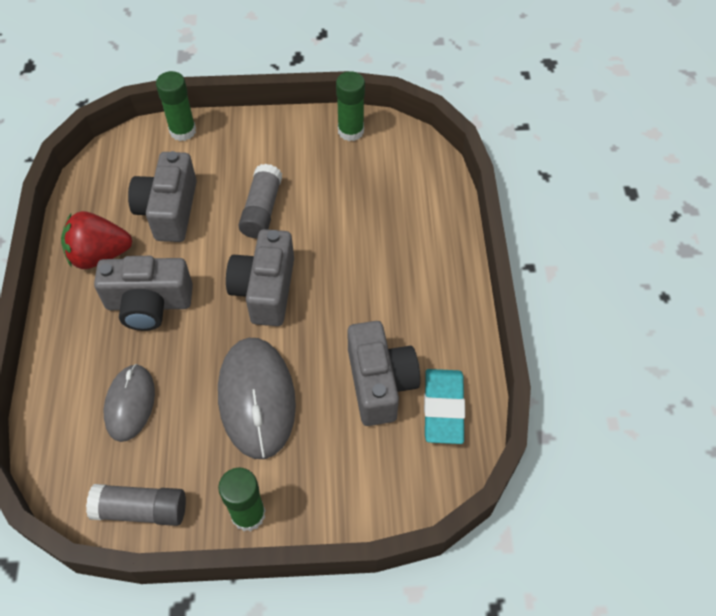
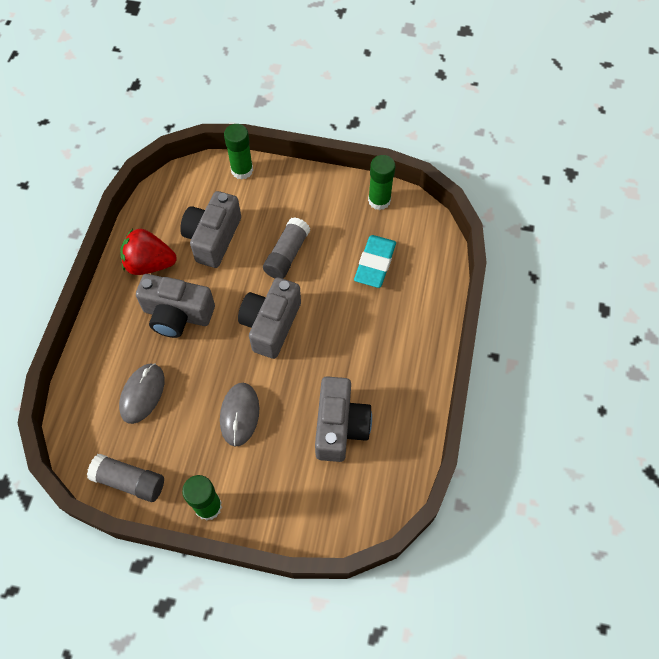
camera: 15 degrees right, 5 degrees up
grey mouse [218,338,296,459] -> grey mouse [220,383,259,447], size x0.63
turquoise eraser [424,369,465,444] -> turquoise eraser moved to [354,235,396,288]

